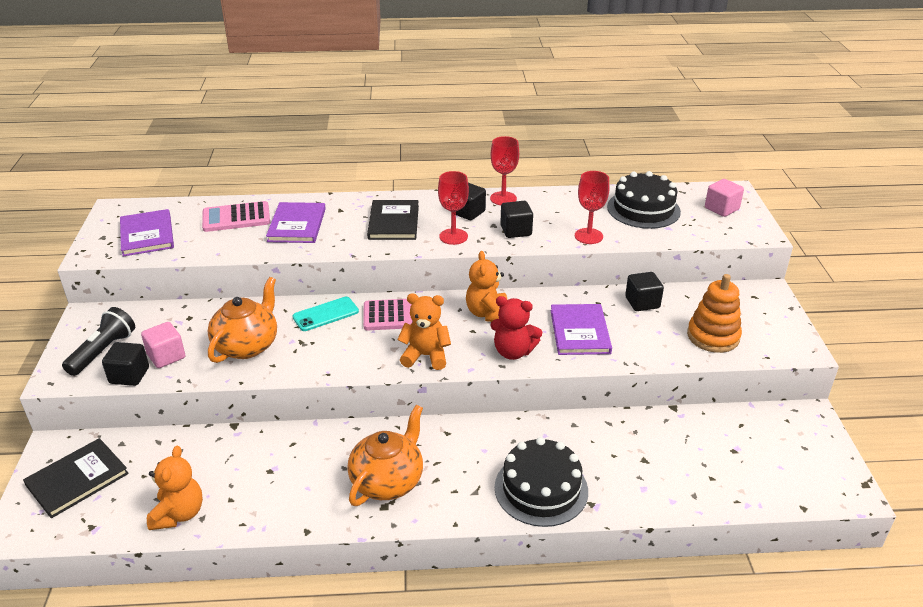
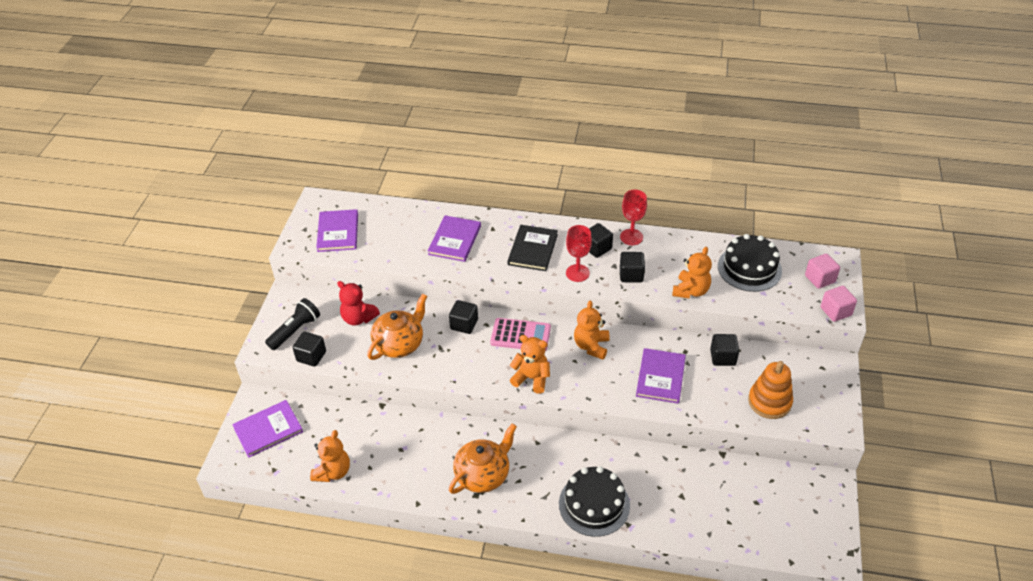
camera: 15 degrees right, 10 degrees up
black book [23,438,129,518] -> purple book [232,400,303,458]
pink cube [141,322,185,368] -> pink cube moved to [821,286,857,322]
pink calculator [202,201,270,232] -> none
turquoise phone [293,297,359,331] -> black cube [449,300,478,334]
red teddy bear [490,296,542,360] -> red teddy bear moved to [337,281,380,326]
red goblet [575,171,609,244] -> orange teddy bear [672,247,712,299]

